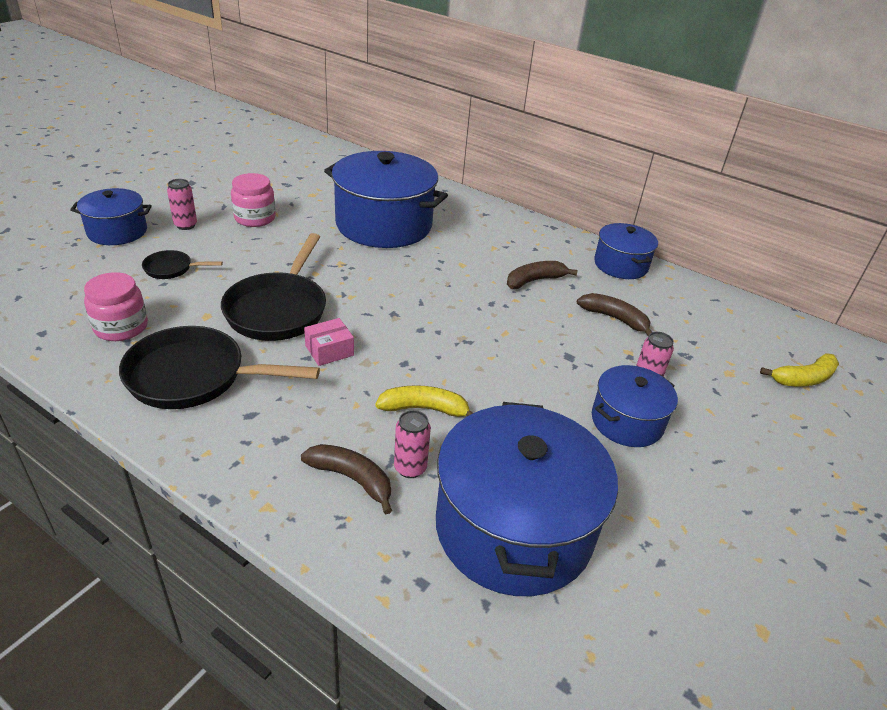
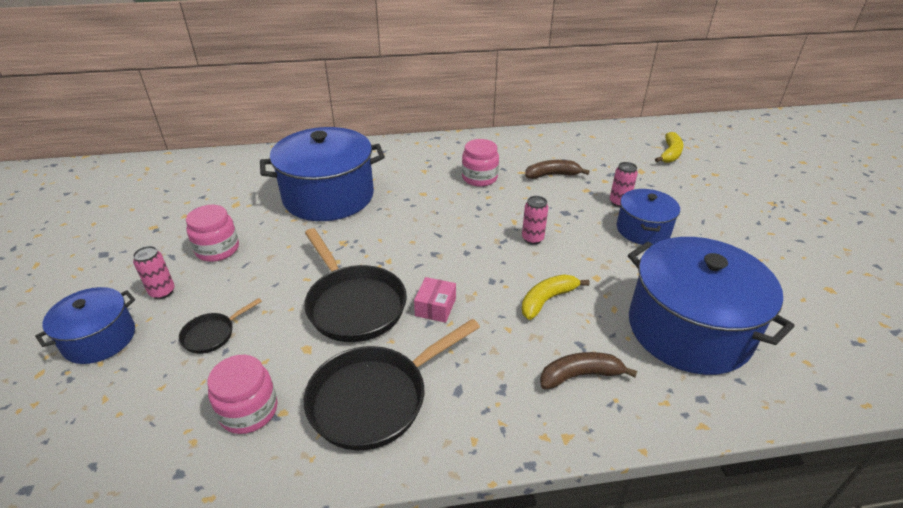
camera: 40 degrees left, 0 degrees up
pink can [394,410,431,478] -> pink can moved to [522,196,548,245]
brown banana [507,261,578,289] -> pink jar [462,139,499,187]
blue pot [594,223,658,279] -> none

